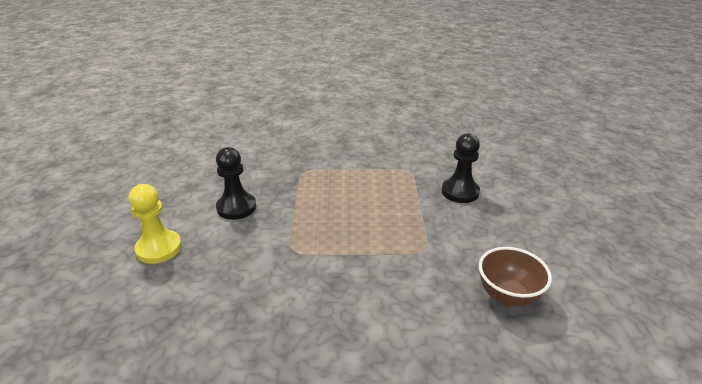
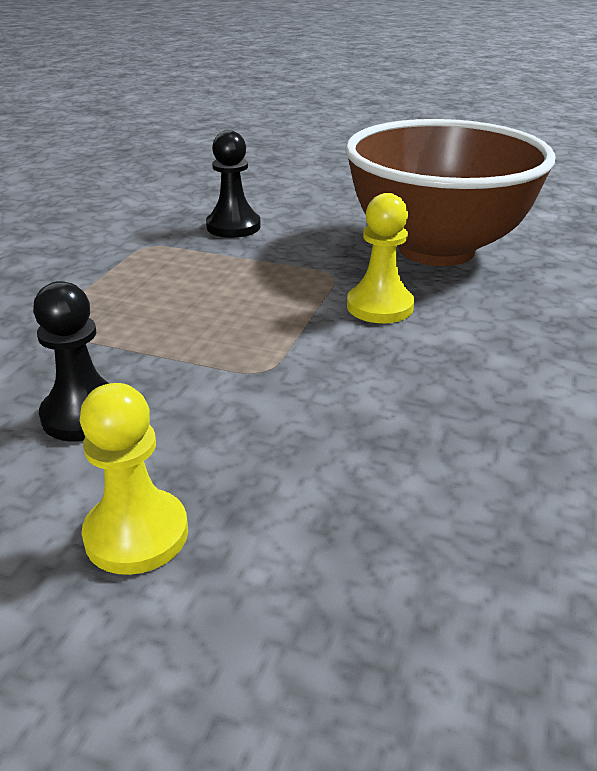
camera: 70 degrees left, 0 degrees up
brown bowl [479,247,552,307] -> brown bowl [345,119,555,266], size x2.38
none -> yellow pawn [347,193,415,323]

